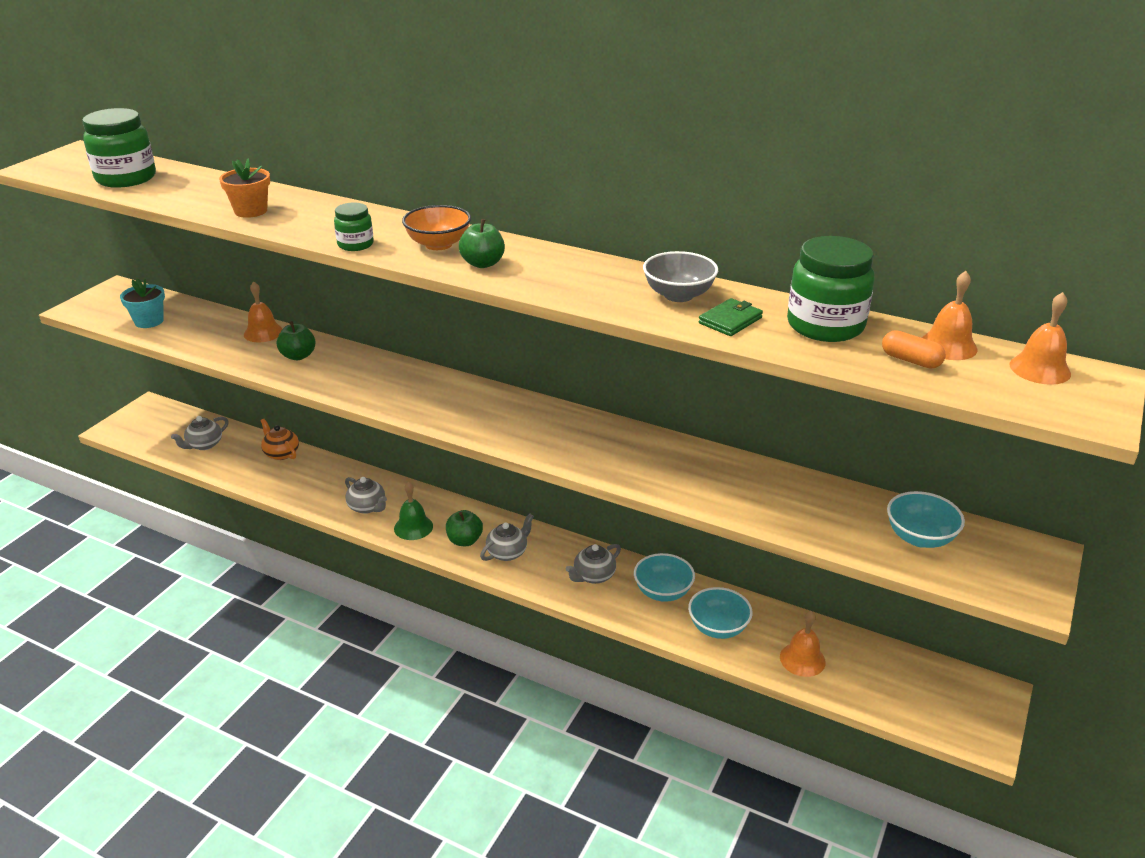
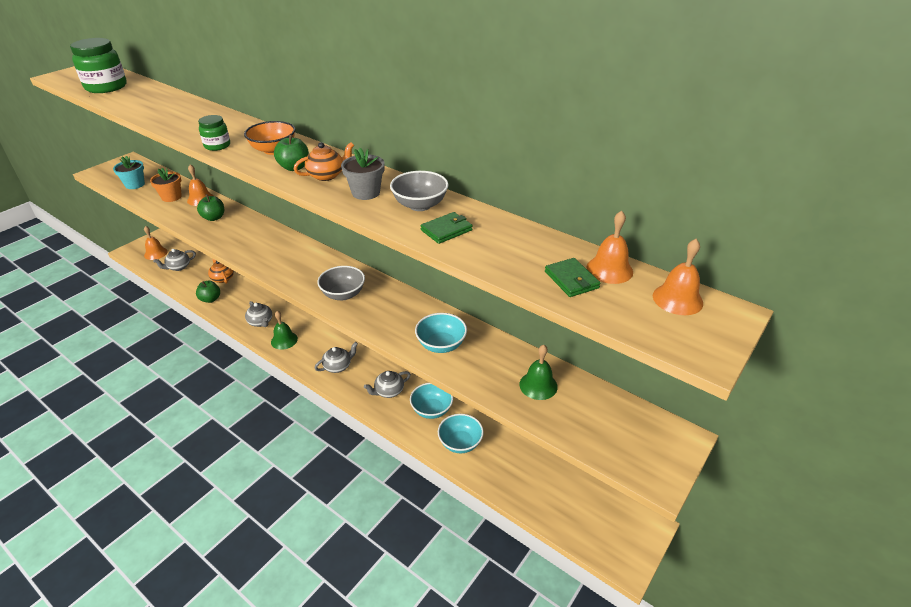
camera: 10 degrees right, 5 degrees up
orange flower pot [219,159,270,218] -> orange flower pot moved to [150,168,182,202]
green apple [446,510,483,546] -> green apple moved to [196,281,220,303]
orange bell [780,611,826,677] -> orange bell moved to [144,226,168,260]
green jar [787,236,875,342] -> none
orange capsule [882,330,946,369] -> green wallet [545,258,601,297]
turquoise bowl [887,491,965,548] -> turquoise bowl moved to [415,313,467,353]
none -> orange teapot [294,142,354,181]
none -> grey bowl [317,266,365,300]
none -> grey flower pot [341,148,385,200]
none -> green bell [519,345,558,400]

